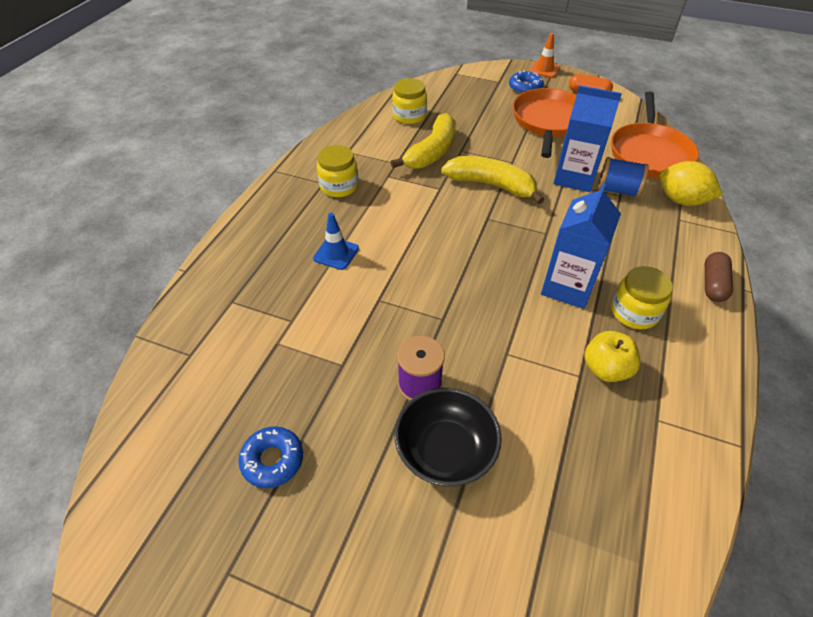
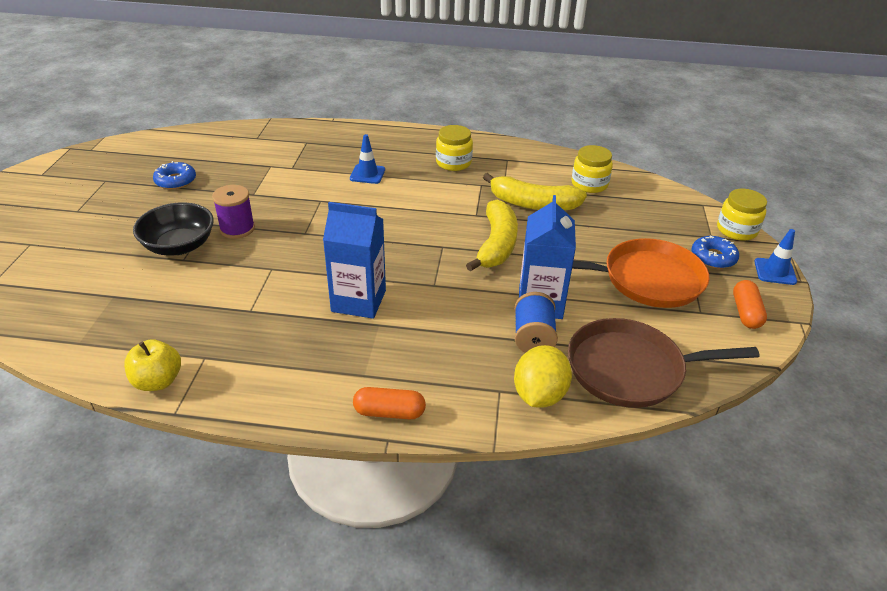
camera: 75 degrees right, 10 degrees down
orange traffic cone [530,33,560,78] -> blue traffic cone [754,229,797,285]
yellow apple [584,331,640,382] -> yellow apple moved to [124,339,181,391]
orange pan [611,91,699,178] -> brown pan [568,318,760,408]
yellow jar [611,266,673,329] -> yellow jar moved to [717,189,767,241]
brown capsule [705,252,733,302] -> orange capsule [353,387,426,419]

